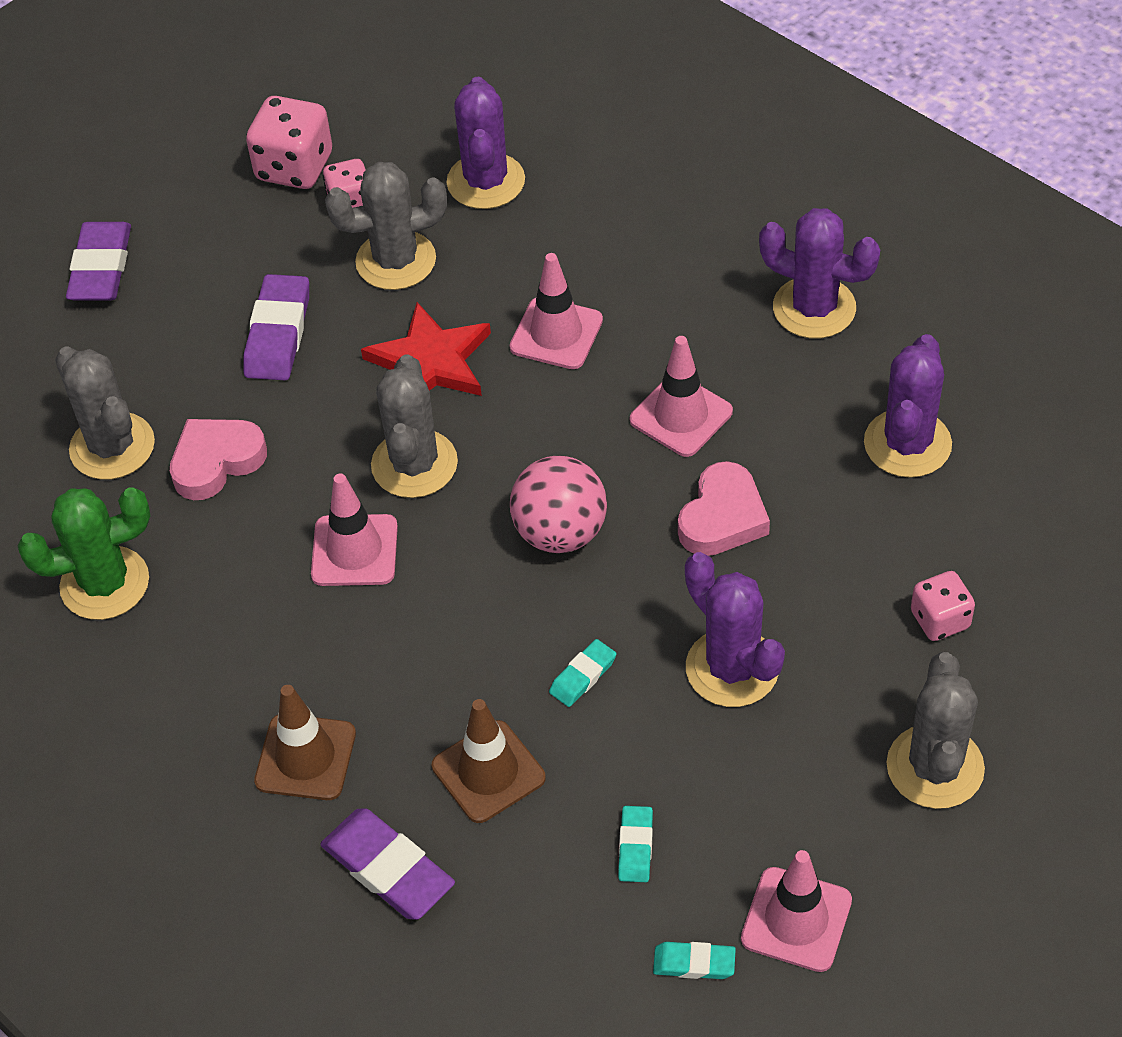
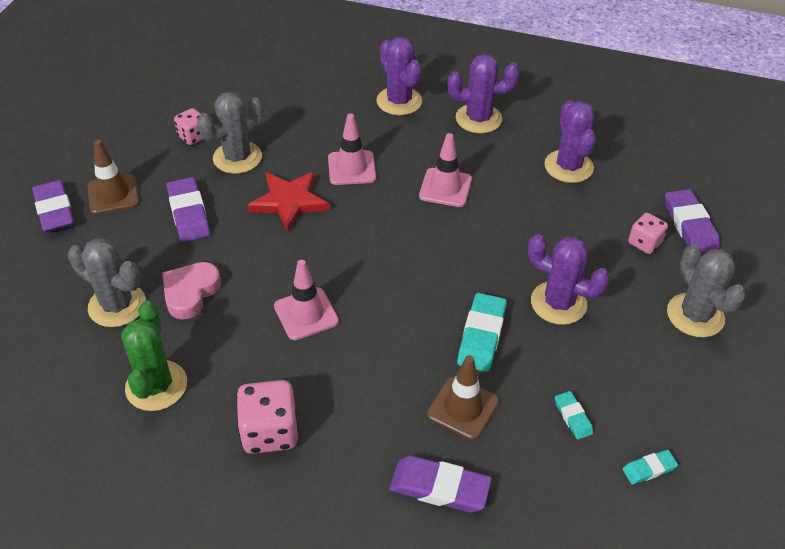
camera: 30 degrees left, 5 degrees down
green cactus [18,488,150,620] -> green cactus turned 45 degrees counterclockwise [121,301,187,411]
pink dice [246,96,332,189] -> pink dice moved to [236,380,298,454]
brown traffic cone [254,685,356,800] -> brown traffic cone moved to [87,140,139,214]
grey cactus [371,354,458,498] -> none
purple cactus [446,77,525,209] -> purple cactus moved to [376,37,422,115]
pink ball [510,456,607,553] -> none
turquoise eraser [549,639,616,707] -> turquoise eraser [457,293,507,372], size x1.84
pink heart [678,461,770,556] -> none
pink traffic cone [741,850,852,972] -> none
none -> purple eraser [665,189,720,253]

